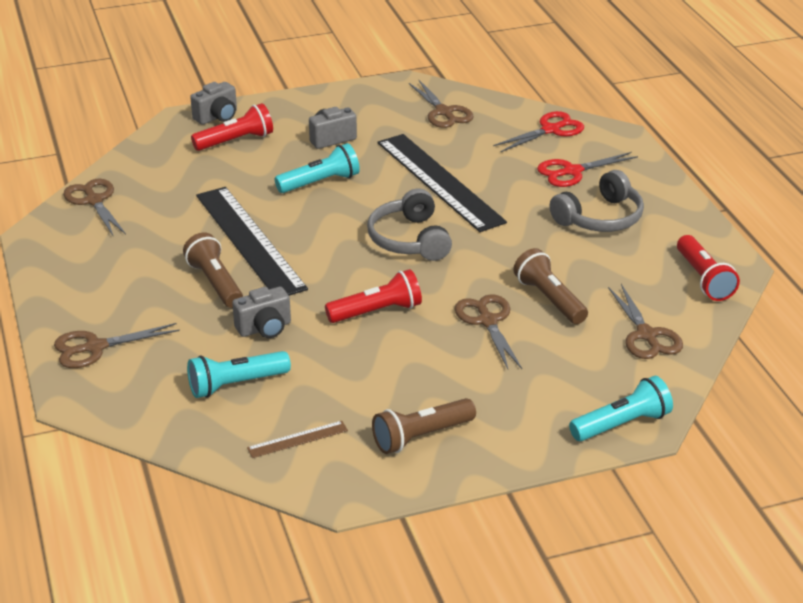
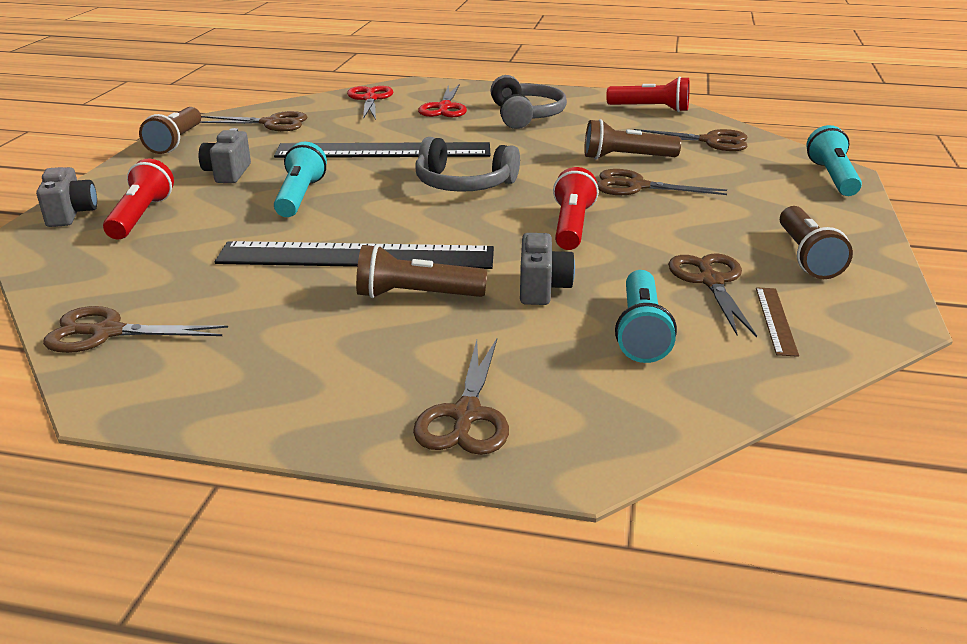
camera: 60 degrees left, 5 degrees down
none -> brown flashlight [139,107,201,154]
none -> brown scissors [668,253,757,337]

